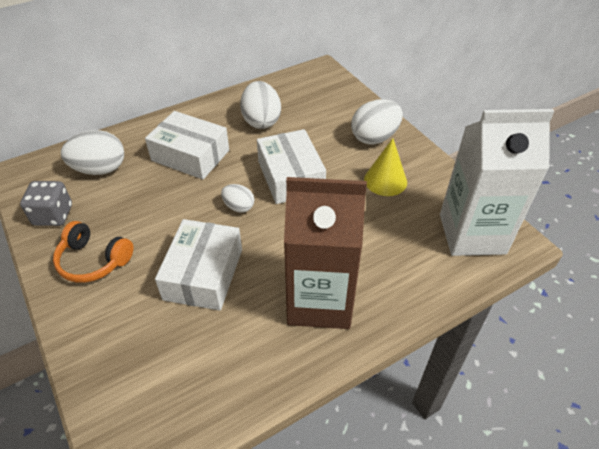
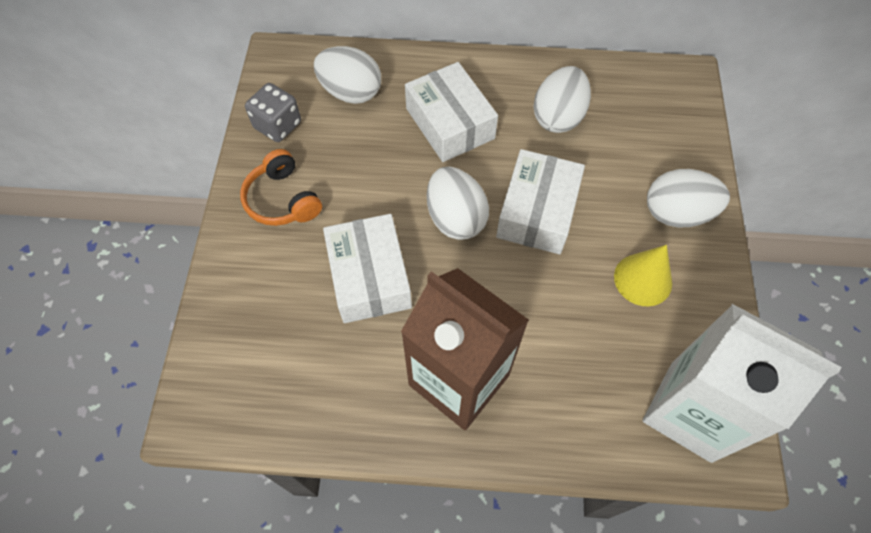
camera: 35 degrees right, 15 degrees up
white box [155,219,242,311] -> white box turned 60 degrees counterclockwise [323,214,412,323]
white egg [221,184,254,213] -> white egg [427,167,489,240], size x1.76

